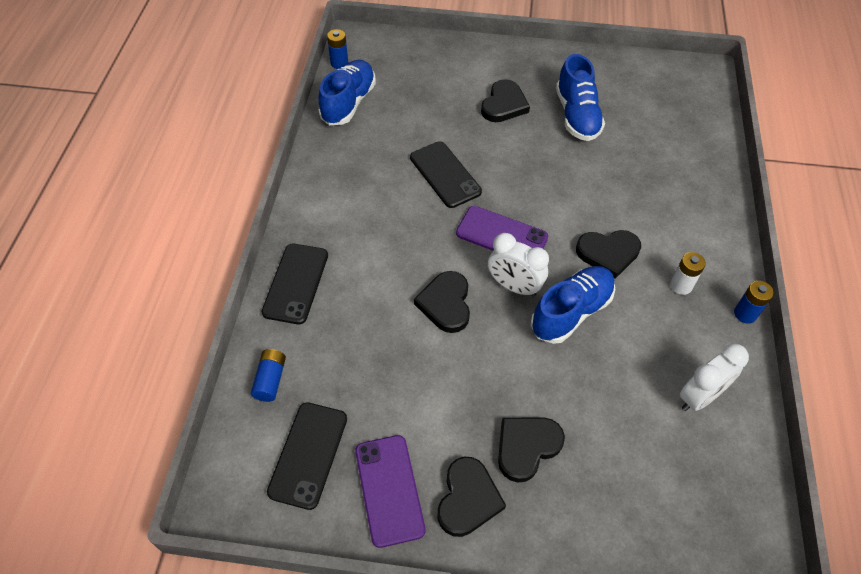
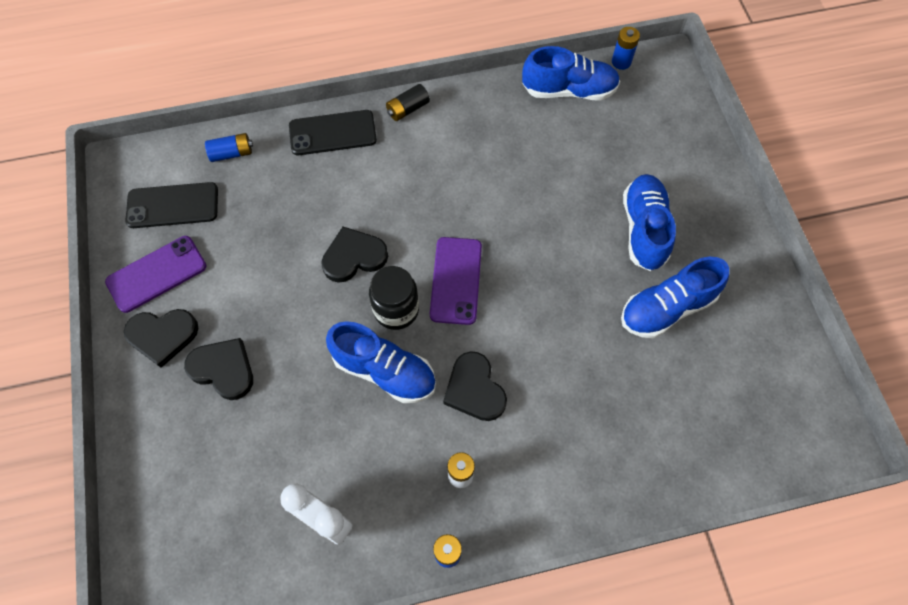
camera: 70 degrees right, 10 degrees up
black phone [410,141,482,208] -> none
black heart [481,79,530,122] -> blue shoe [623,174,676,271]
white clock [488,233,549,297] -> black jar [369,266,419,330]
none -> black battery [386,84,430,121]

